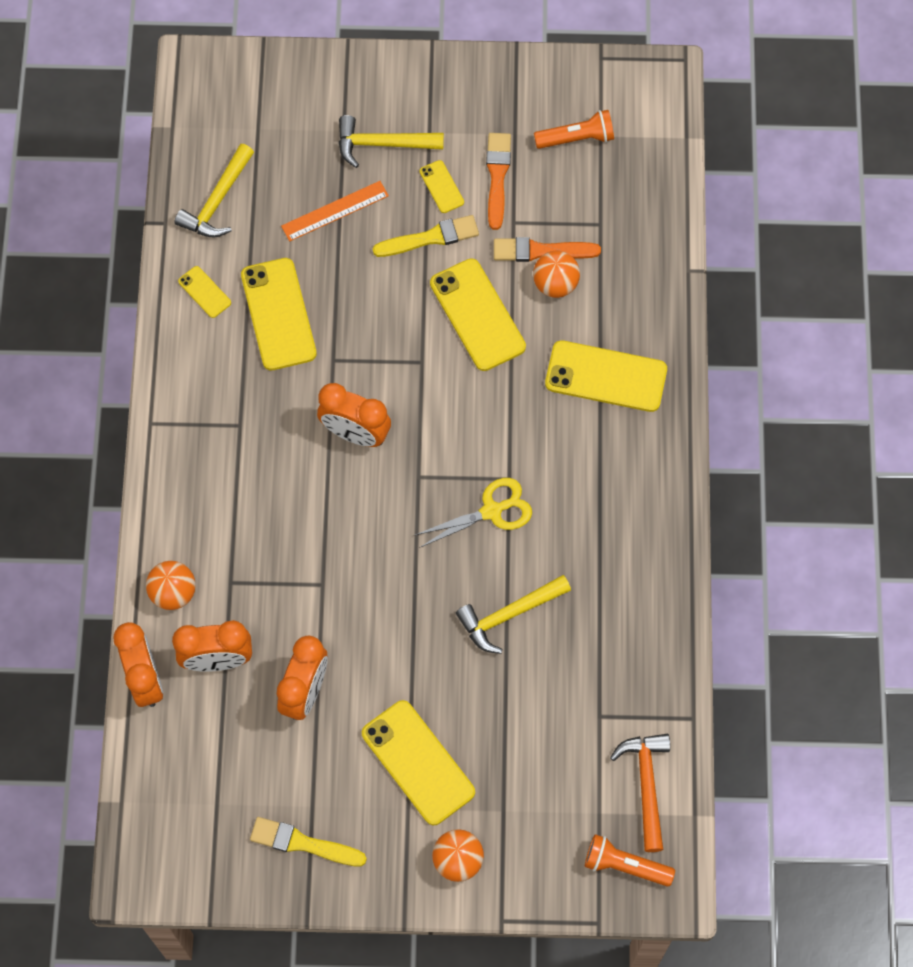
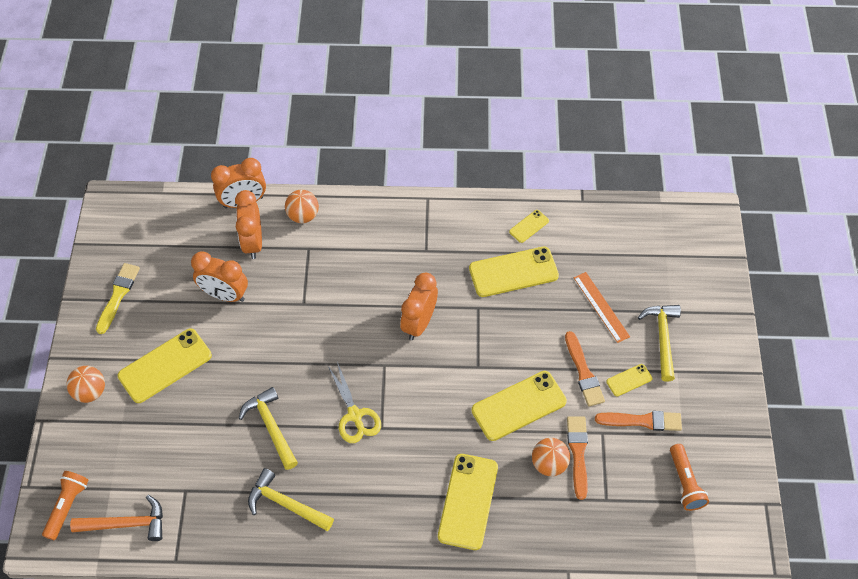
camera: 90 degrees right, 10 degrees down
yellow hammer [174,144,254,238] -> yellow hammer moved to [248,468,334,531]
yellow brush [373,215,479,257] -> orange brush [565,331,605,407]

